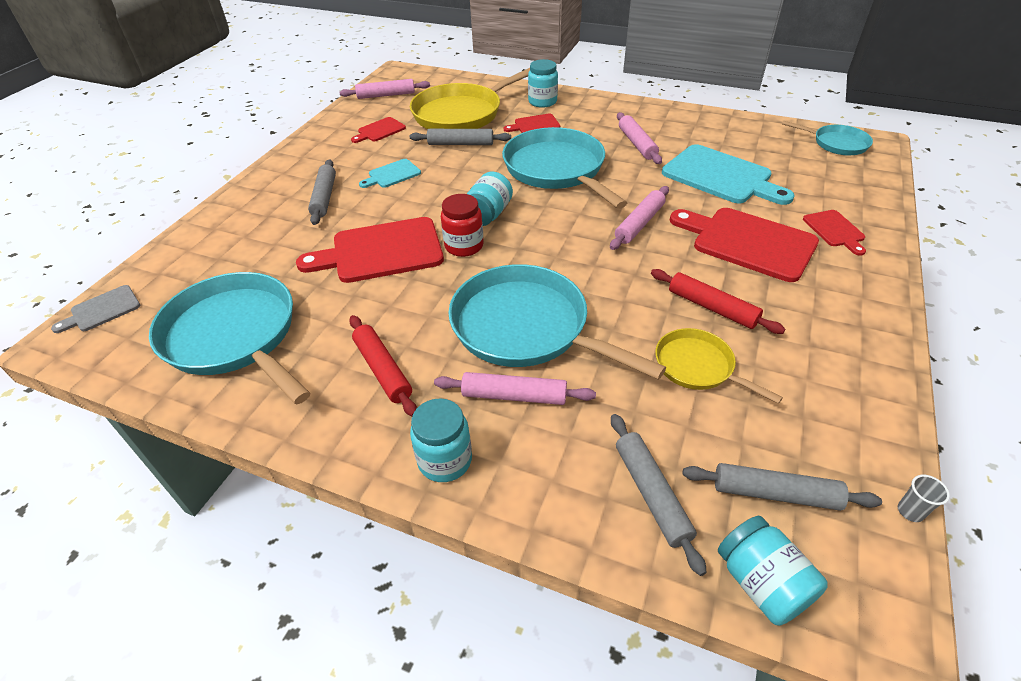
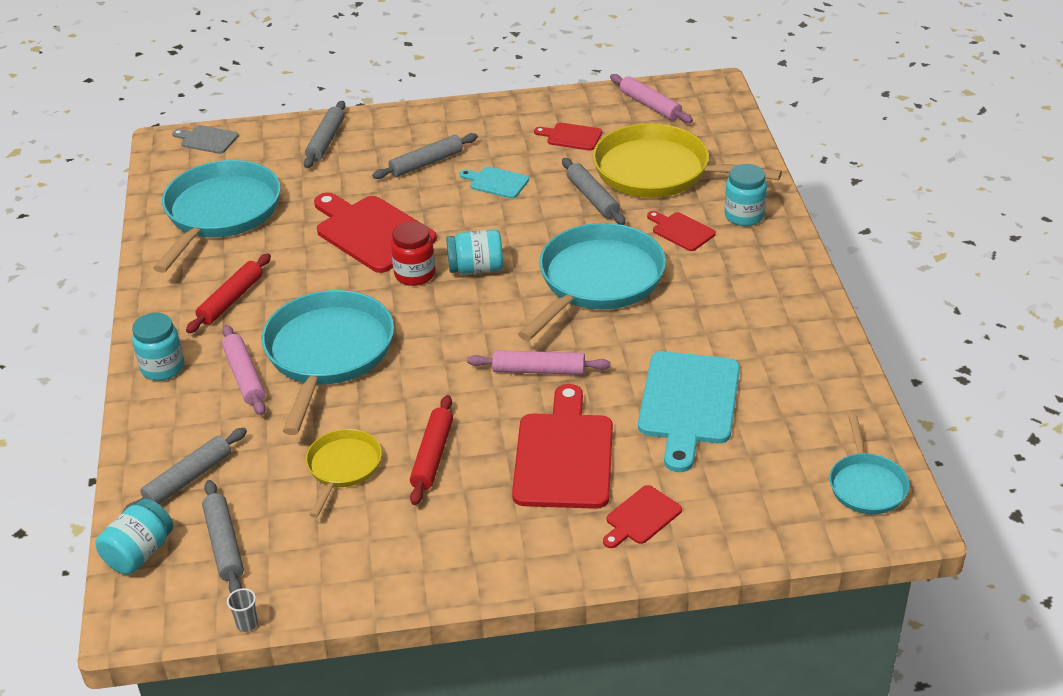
camera: 60 degrees right, 5 degrees down
pink rolling pin [617,112,662,164] -> none
none -> grey rolling pin [304,101,345,168]

